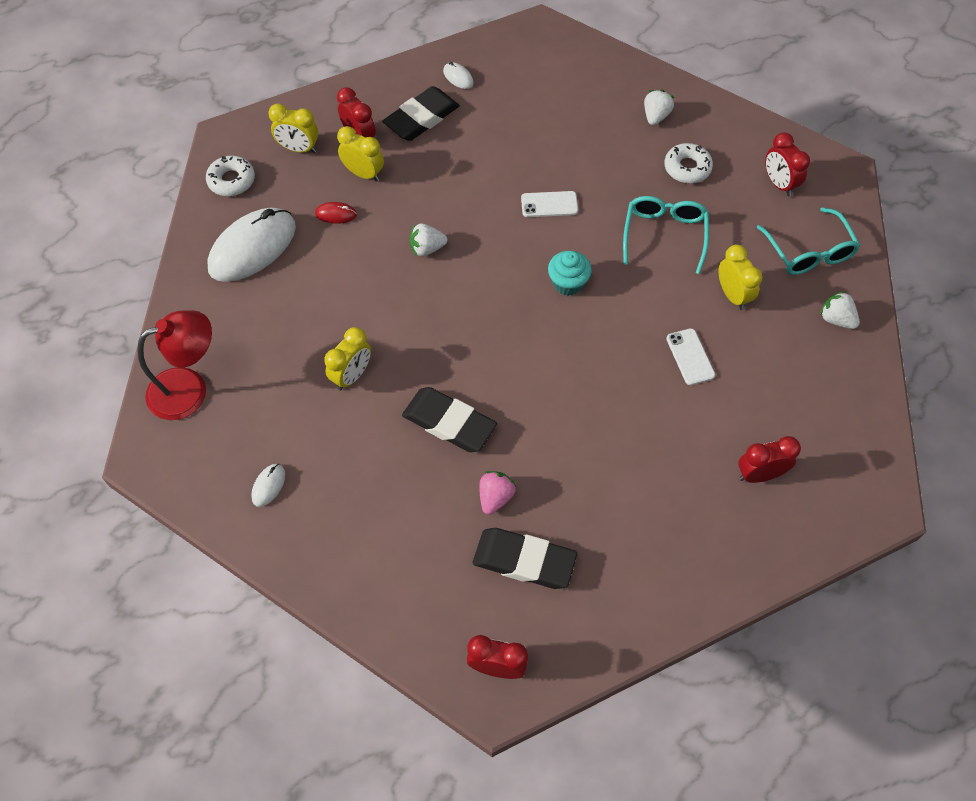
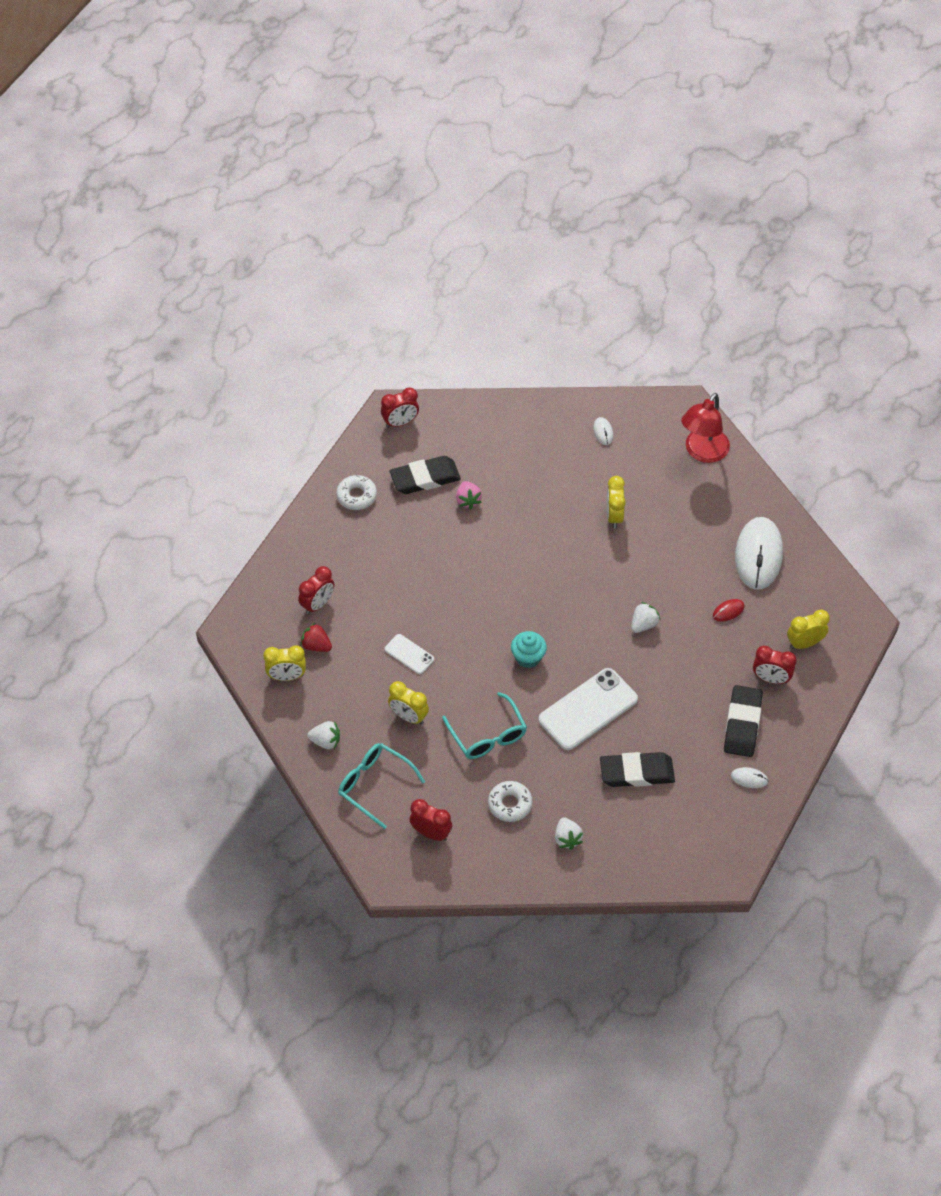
camera: 145 degrees right, 5 degrees down
white donut [206,156,255,196] -> white donut moved to [336,475,377,510]
yellow clock [337,126,384,181] -> yellow clock moved to [263,645,306,681]
black eraser [402,387,497,452] -> black eraser moved to [600,752,675,787]
white phone [521,191,578,217] -> white phone [539,668,638,750], size x1.97
none -> red strawberry [300,623,332,652]

